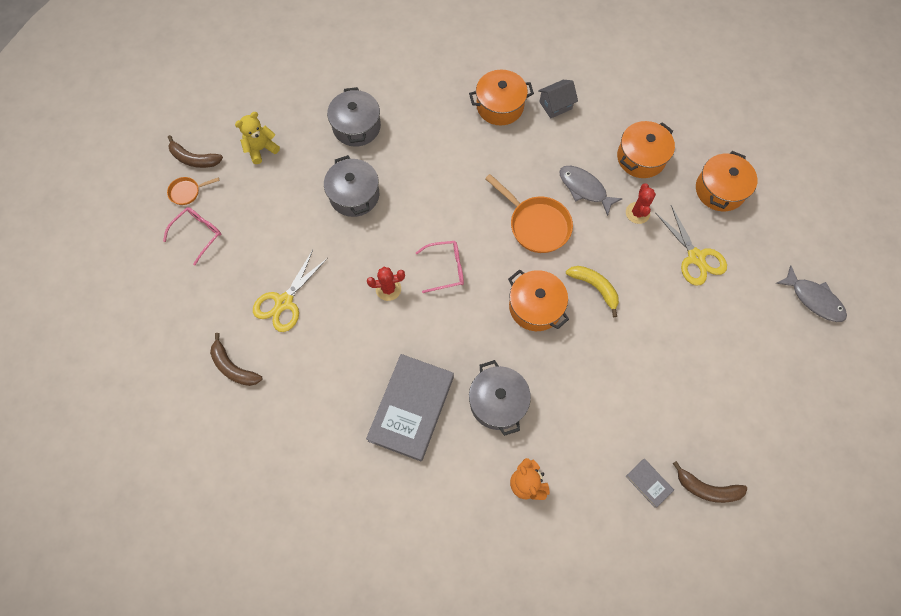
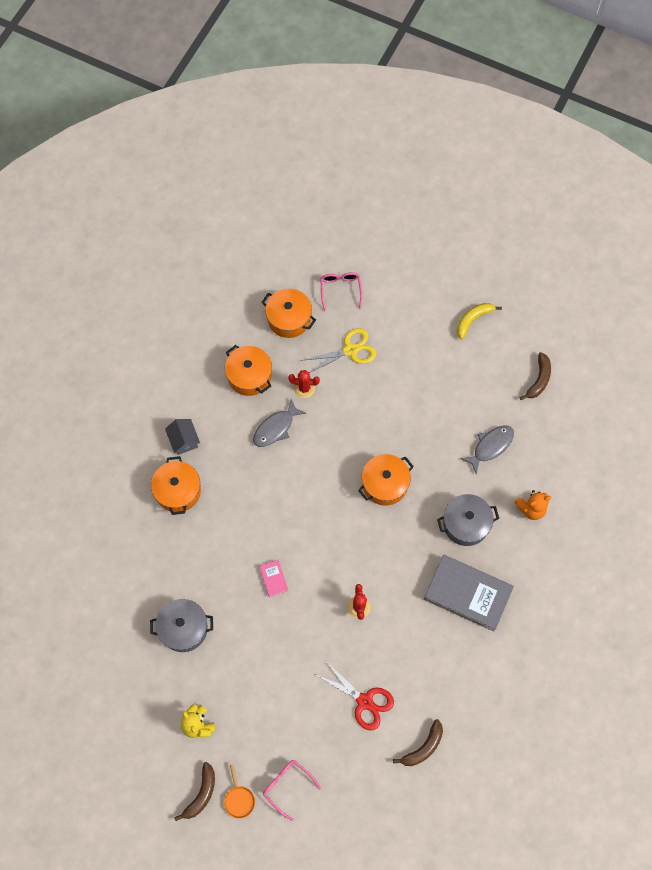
camera: 85 degrees left, 0 degrees up
yellow scissors [253,250,328,332] -> red scissors [315,663,394,731]
grey pot [324,155,379,217] -> none
pink glasses [416,241,464,293] -> pink glasses moved to [321,272,362,311]
orange pan [485,174,573,253] -> none
yellow banana [566,266,619,317] -> yellow banana moved to [457,303,502,339]
grey book [626,459,674,508] -> none
grey fish [776,265,847,322] -> grey fish moved to [461,425,514,474]
none -> pink book [259,560,288,597]

